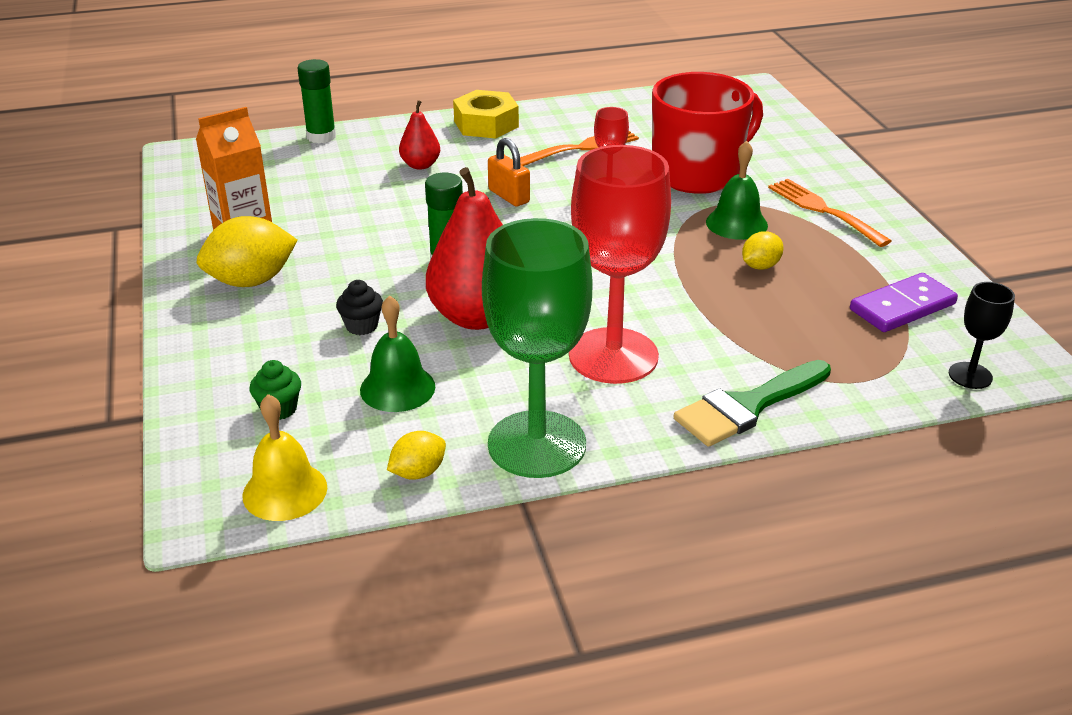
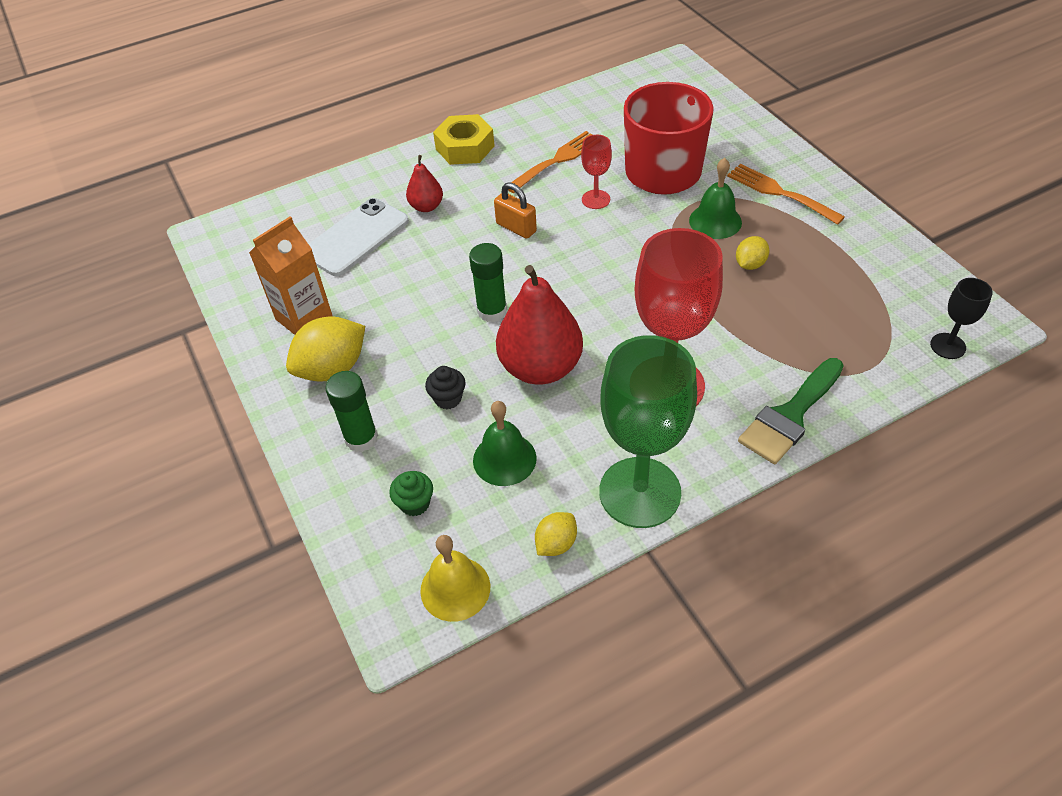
camera: 10 degrees left, 15 degrees up
green glue stick [297,59,336,144] -> green glue stick moved to [326,371,378,452]
purple domino [850,273,958,332] -> none
none -> white phone [309,198,409,276]

